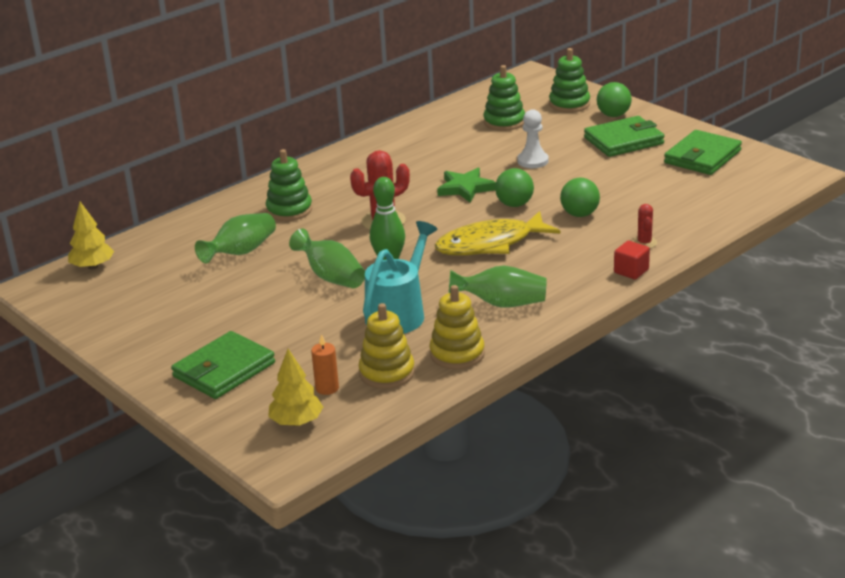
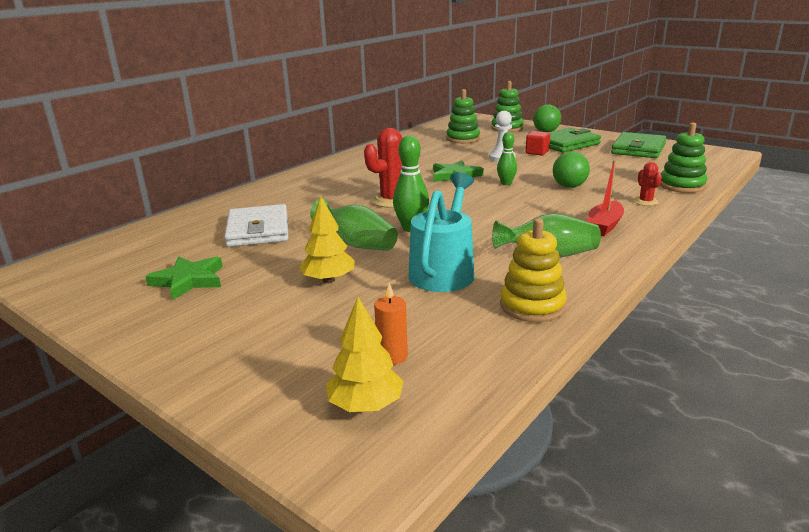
camera: 10 degrees left, 5 degrees down
yellow tree [68,202,114,269] -> yellow tree moved to [299,196,355,283]
green wallet [171,331,275,399] -> none
green vase [195,213,276,264] -> white wallet [224,204,289,247]
green stacking toy [266,149,312,221] -> green stacking toy moved to [660,122,708,193]
yellow stacking toy [359,303,415,389] -> none
yellow fish [435,211,560,255] -> none
green ball [495,168,534,207] -> green bowling pin [497,132,517,185]
red cube [614,241,650,279] -> red cube moved to [526,131,550,155]
none -> green star [145,256,223,300]
none -> red boat [587,160,624,236]

